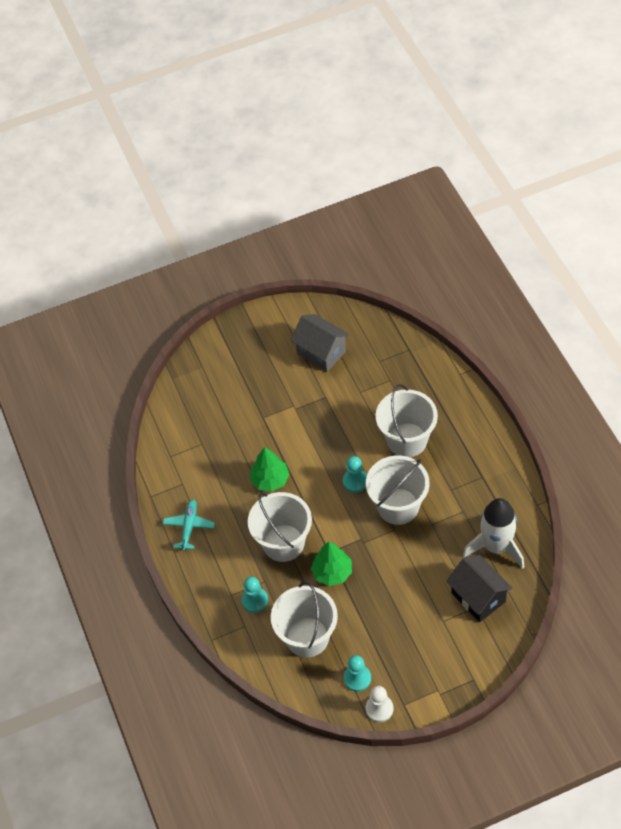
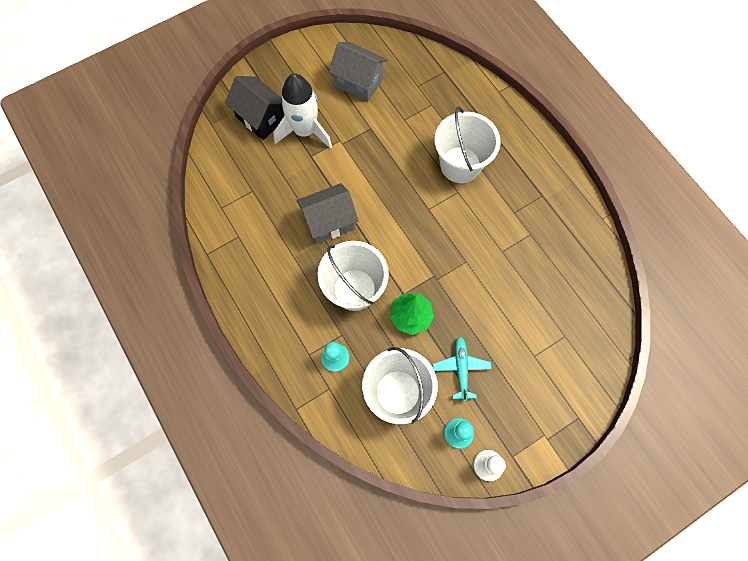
camera: 15 degrees left, 15 degrees up
turquoise plane [163,499,215,551] -> turquoise plane moved to [433,337,492,401]
green tree [250,447,290,492] -> grey house [297,183,359,244]
turquoise pawn [343,456,367,493] -> none
white bucket [366,455,429,525] -> none
black house [446,555,512,622] -> black house moved to [225,76,285,140]
white rocket [463,498,524,569] -> white rocket moved to [273,74,332,149]

